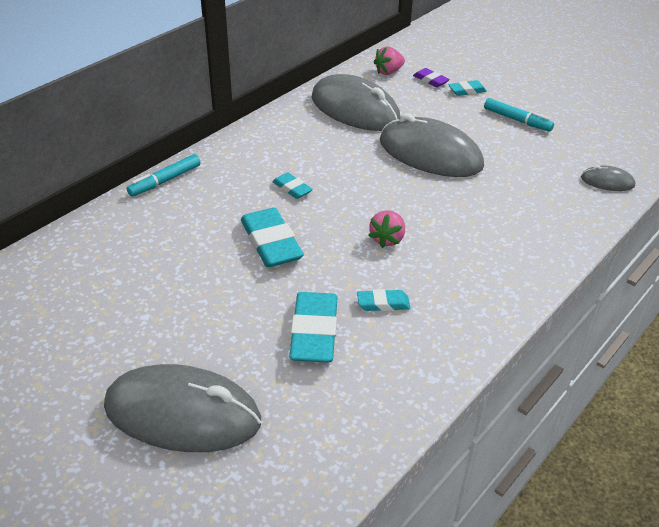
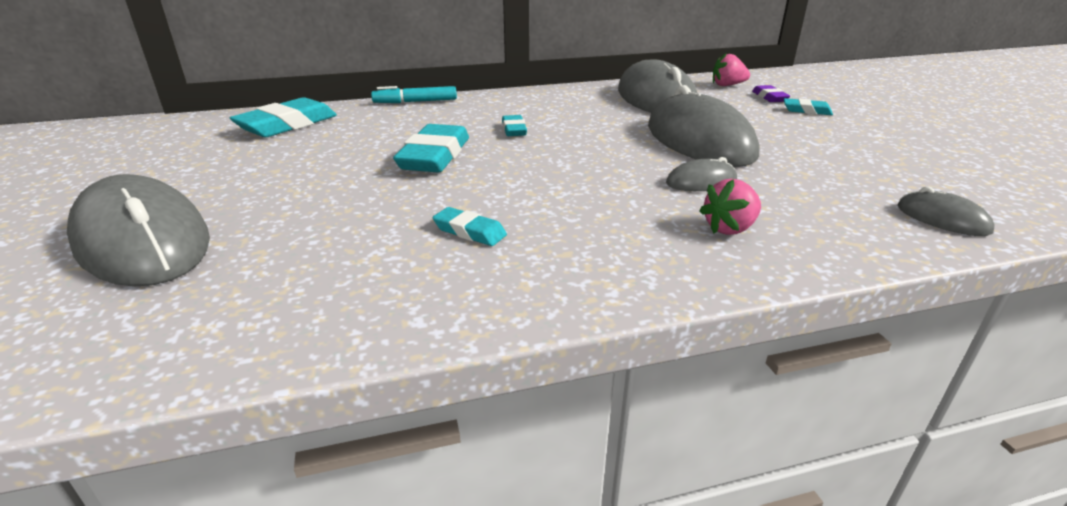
camera: 35 degrees right, 10 degrees down
turquoise eraser [289,292,337,363] -> turquoise eraser moved to [230,97,337,137]
pink strawberry [368,210,405,248] -> pink strawberry moved to [699,179,761,235]
turquoise marker [484,98,554,132] -> none
none -> grey mouse [666,157,737,191]

